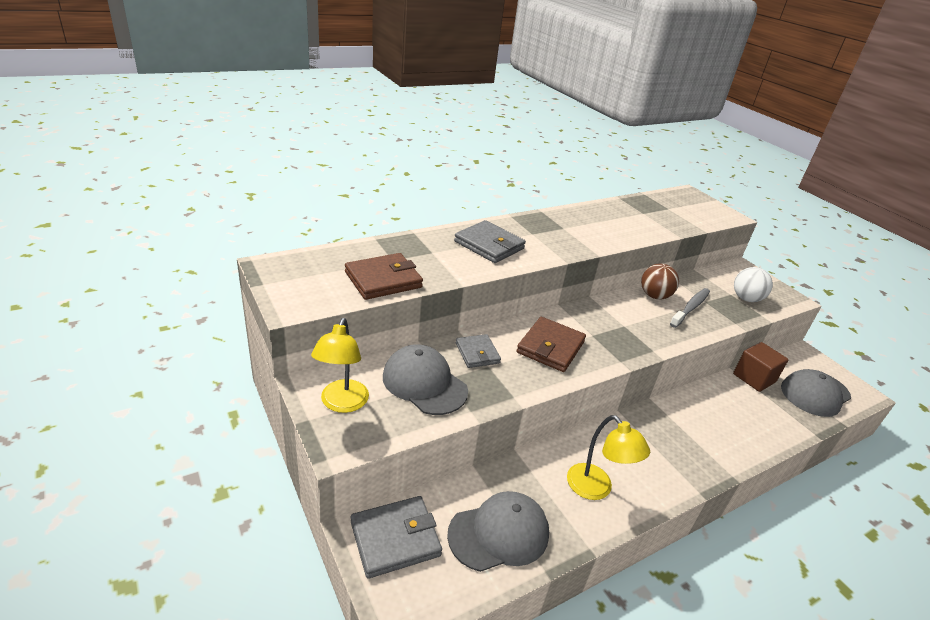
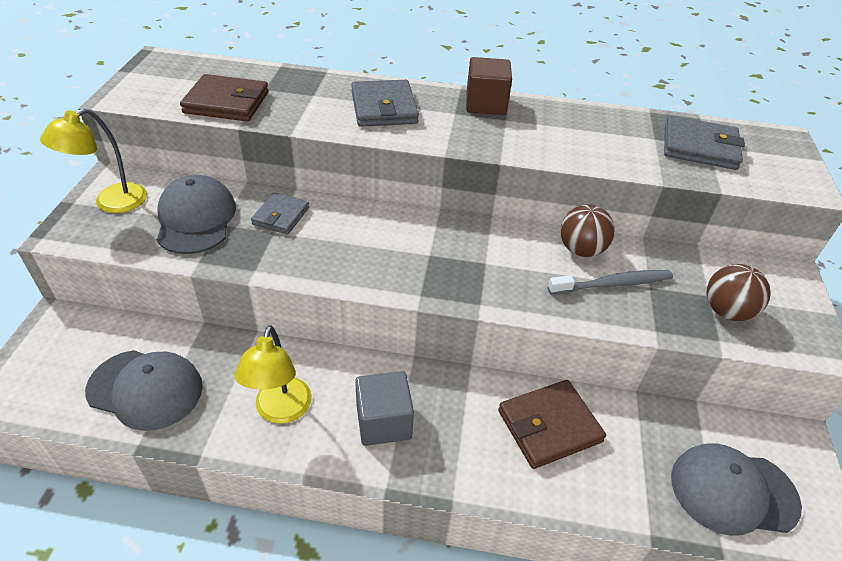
camera: 40 degrees right, 10 degrees up
grey wallet [351,496,442,579] -> grey wallet moved to [664,115,745,170]
brown wallet [517,317,586,372] -> brown wallet moved to [498,380,606,469]
brown cube [733,342,788,392] -> brown cube moved to [466,57,512,115]
white ball [734,267,773,302] -> brown ball [707,264,771,321]
none -> grey cube [355,371,414,446]

